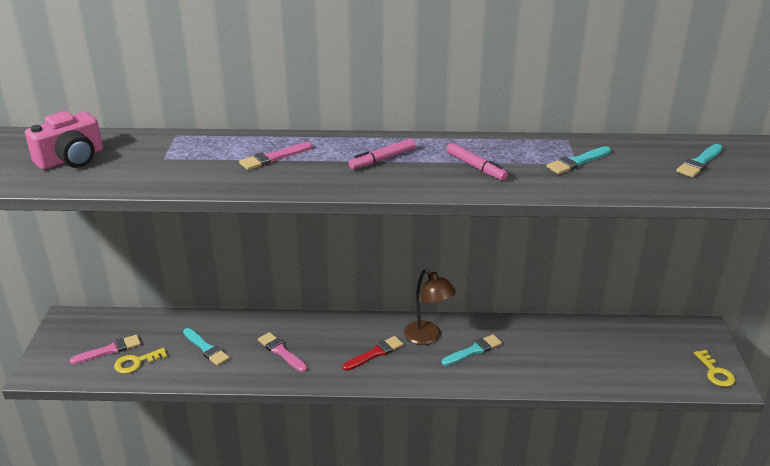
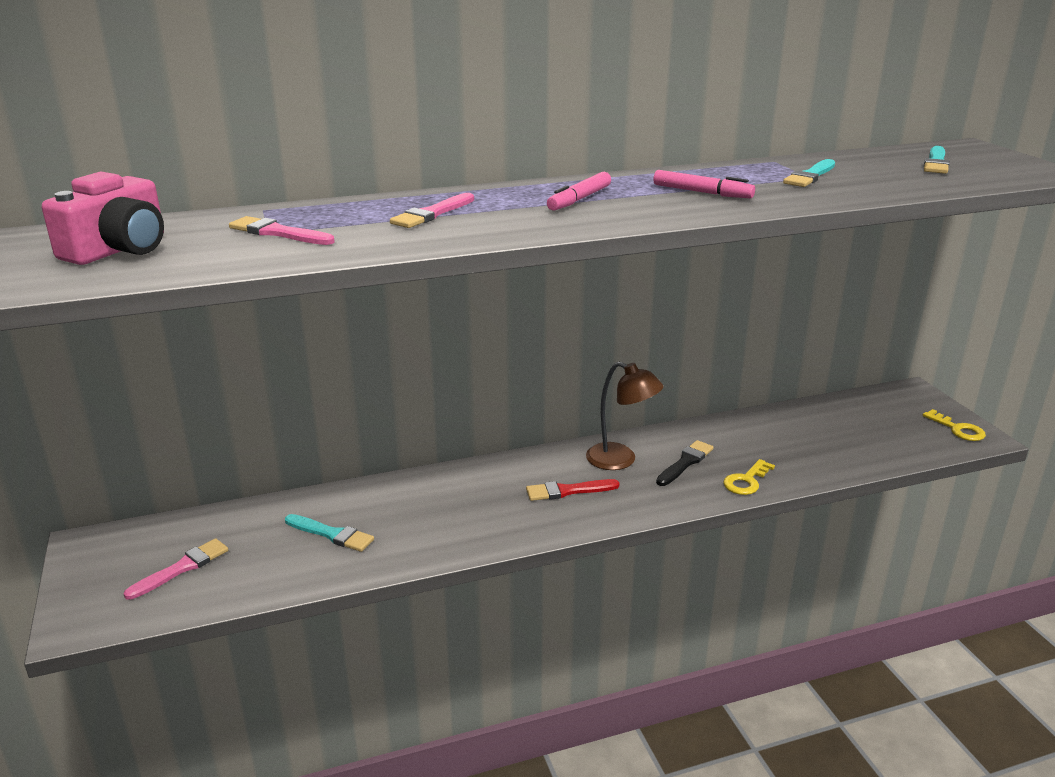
camera: 20 degrees left, 5 degrees down
yellow key [114,348,167,374] -> yellow key moved to [723,459,775,495]
pink brush [258,332,307,372] -> pink brush moved to [229,216,335,245]
red brush [343,336,403,371] -> red brush turned 135 degrees counterclockwise [526,479,620,501]
turquoise brush [441,334,502,366] -> black brush [656,440,714,486]

